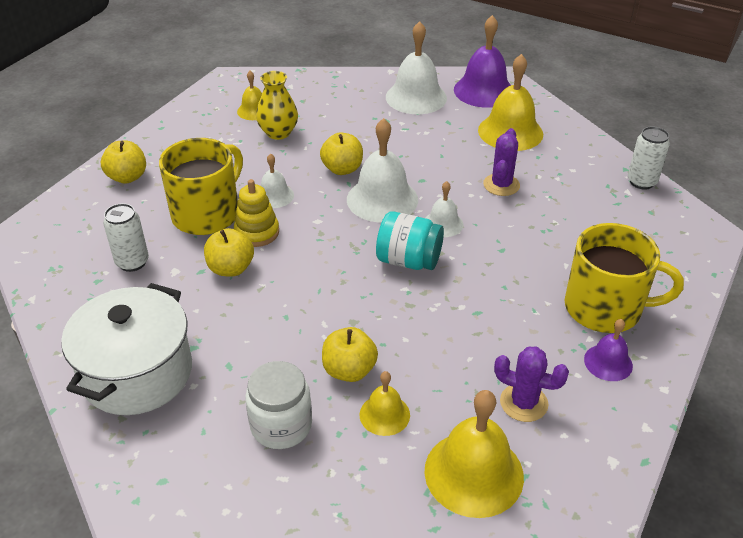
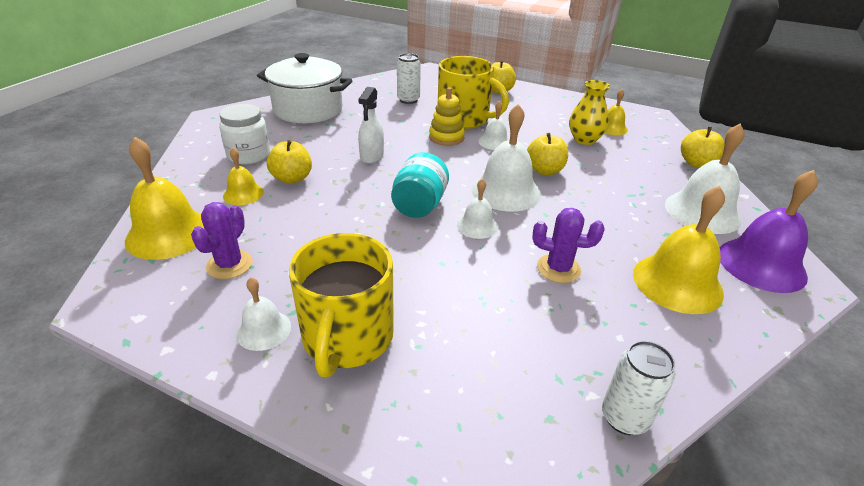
camera: 85 degrees right, 5 degrees down
yellow apple [204,228,254,277] -> yellow apple moved to [681,127,724,168]
purple bell [584,319,633,381] -> white bell [236,277,291,351]
none -> white spray bottle [358,87,384,164]

